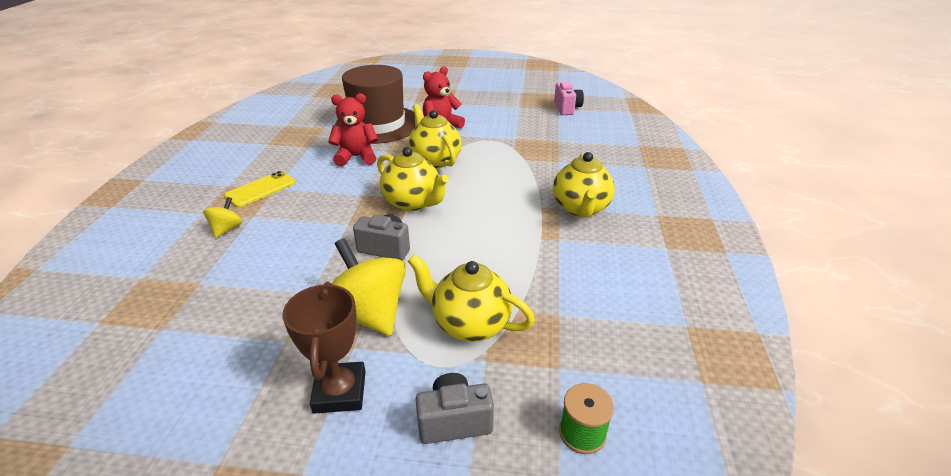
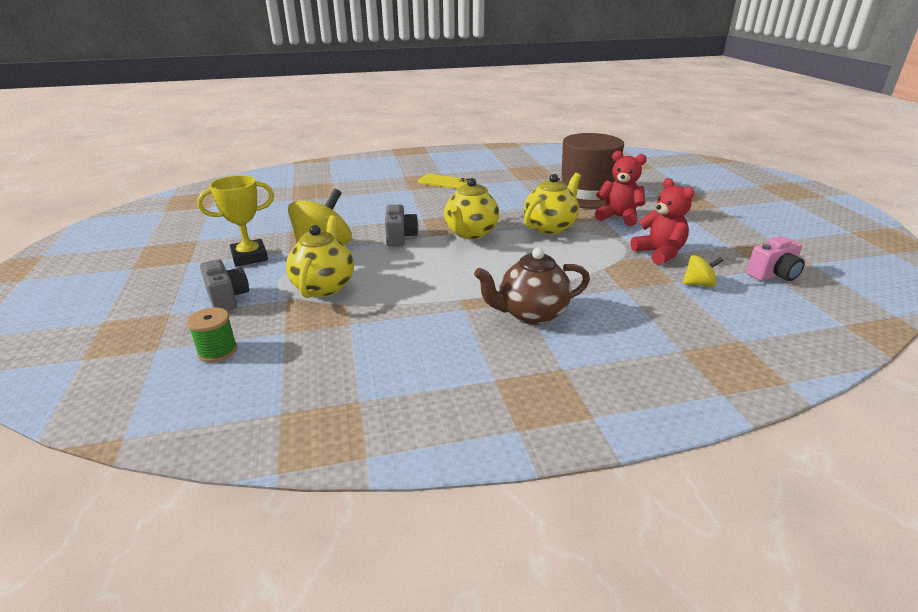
camera: 70 degrees right, 5 degrees down
yellow spinning top [204,197,242,238] -> yellow spinning top moved to [682,255,724,287]
brown trophy [282,282,366,413] -> yellow trophy [197,175,274,267]
red teddy bear [328,93,378,166] -> red teddy bear moved to [631,178,695,265]
yellow teapot [553,152,615,218] -> brown teapot [474,248,590,325]

